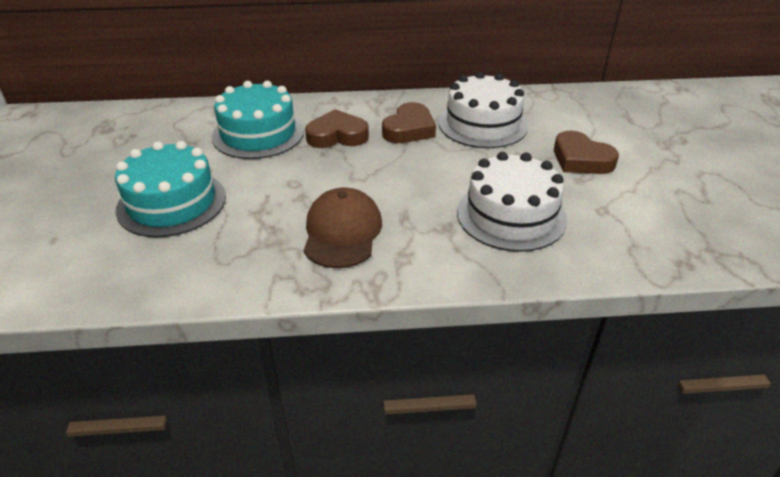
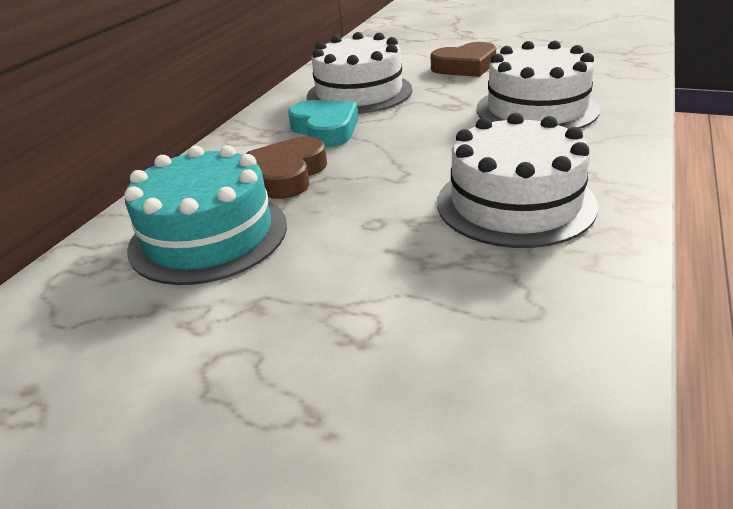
camera: 60 degrees left, 5 degrees down
turquoise cake [115,141,226,237] -> none
brown cap [304,187,382,268] -> white cake [437,113,598,248]
brown heart [382,102,436,143] -> turquoise heart [288,100,358,147]

